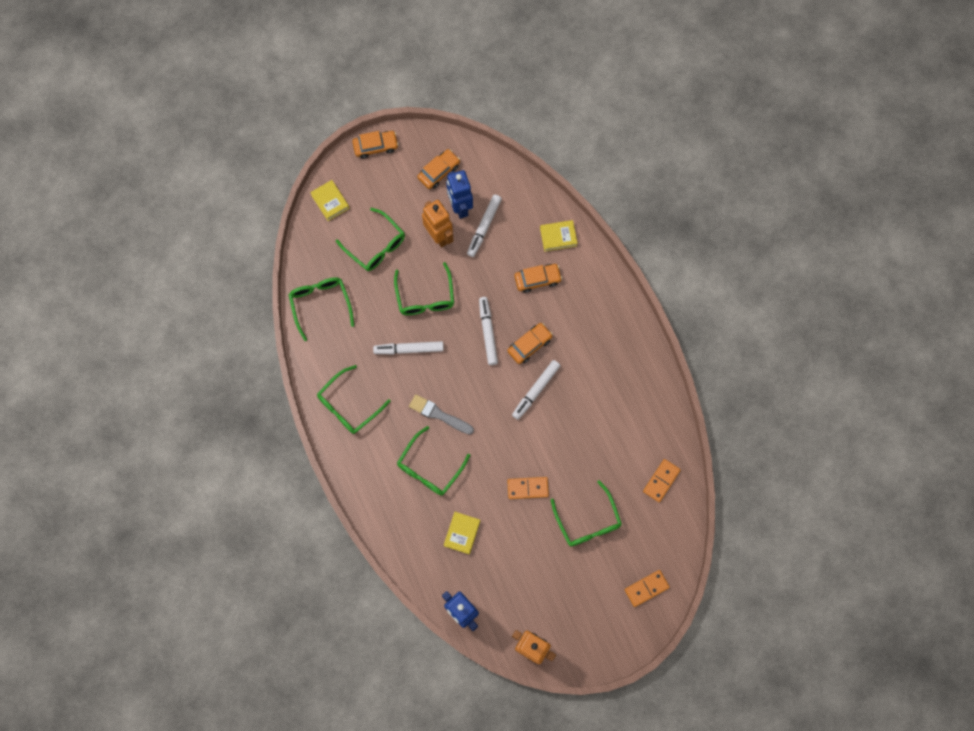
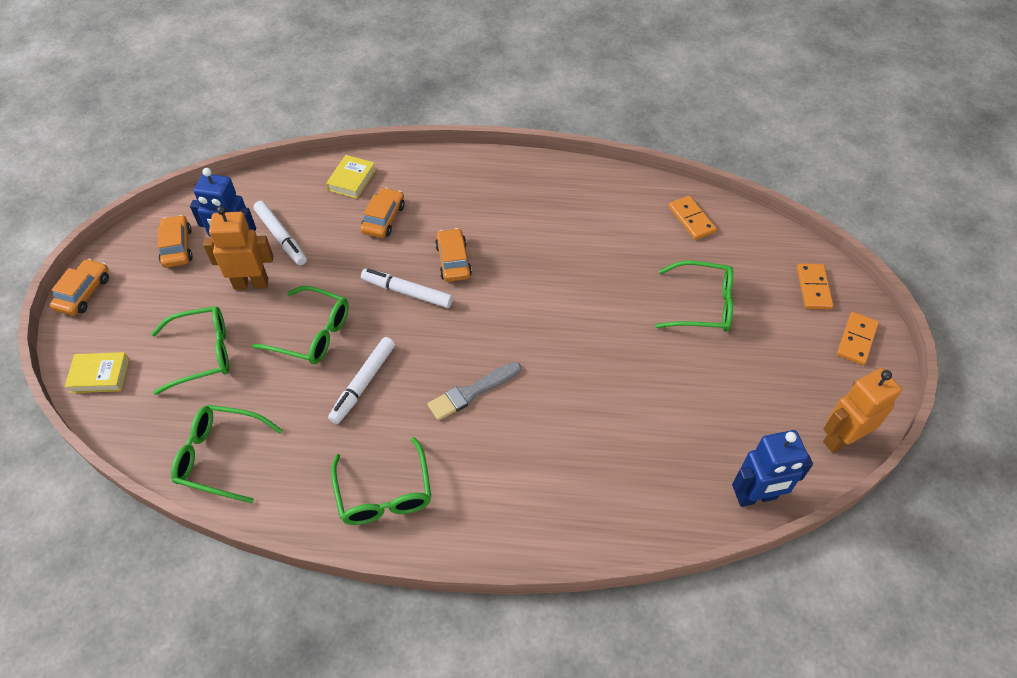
camera: 60 degrees left, 20 degrees down
green glasses [397,426,471,496] -> none
yellow book [444,512,480,554] -> none
orange domino [507,477,549,499] -> orange domino moved to [837,312,879,365]
white marker [512,360,560,420] -> none

